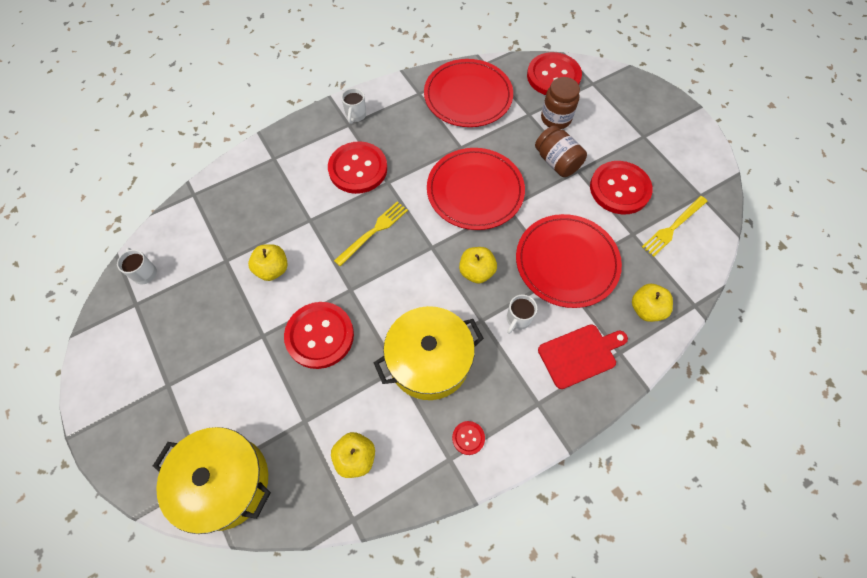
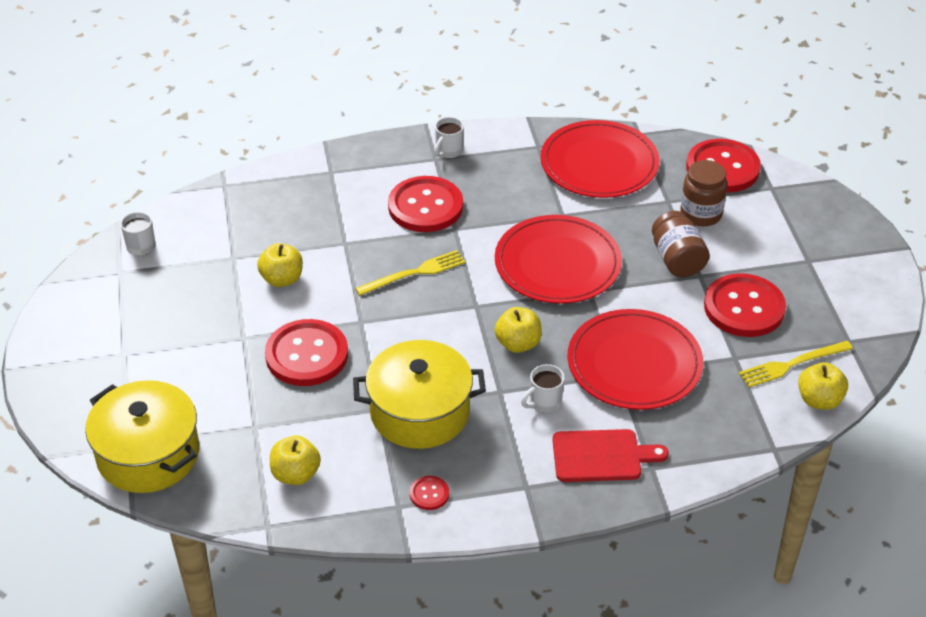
camera: 20 degrees right, 20 degrees down
yellow apple [632,284,673,322] -> yellow apple moved to [798,362,848,410]

